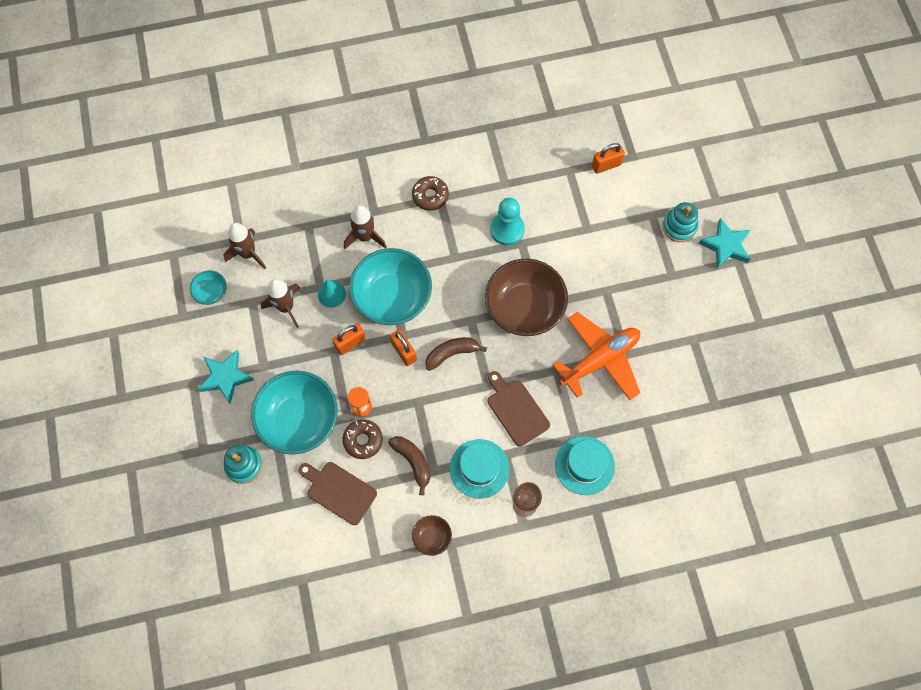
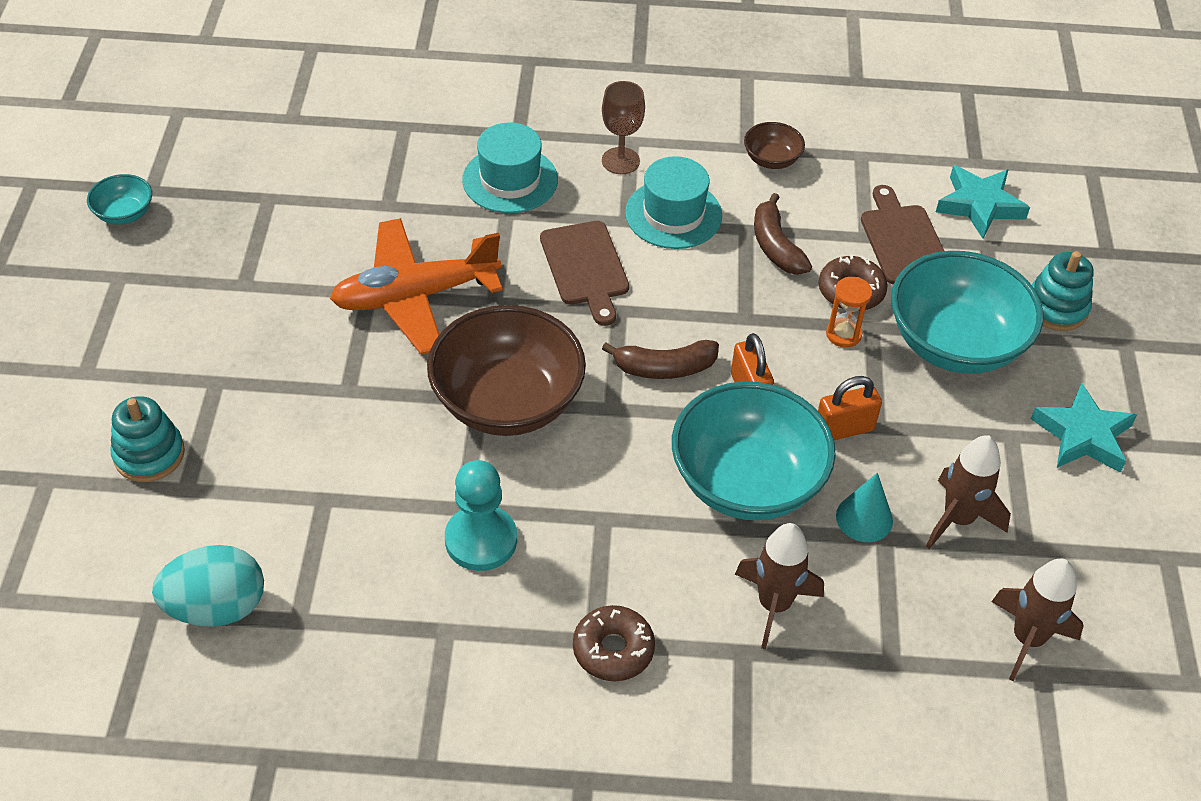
camera: 165 degrees left, 20 degrees down
turquoise bowl [190,270,227,305] -> turquoise bowl moved to [87,174,152,225]
brown cutting board [298,462,377,525] -> brown cutting board turned 150 degrees counterclockwise [861,185,944,285]
orange padlock [592,143,625,174] -> turquoise egg [152,545,264,627]
turquoise star [699,218,750,269] -> turquoise star moved to [936,165,1030,239]

